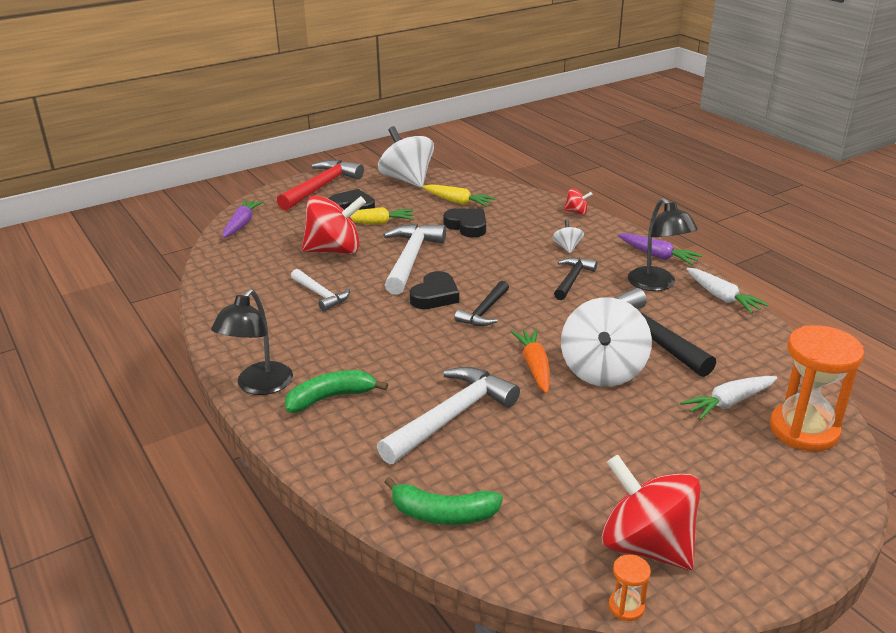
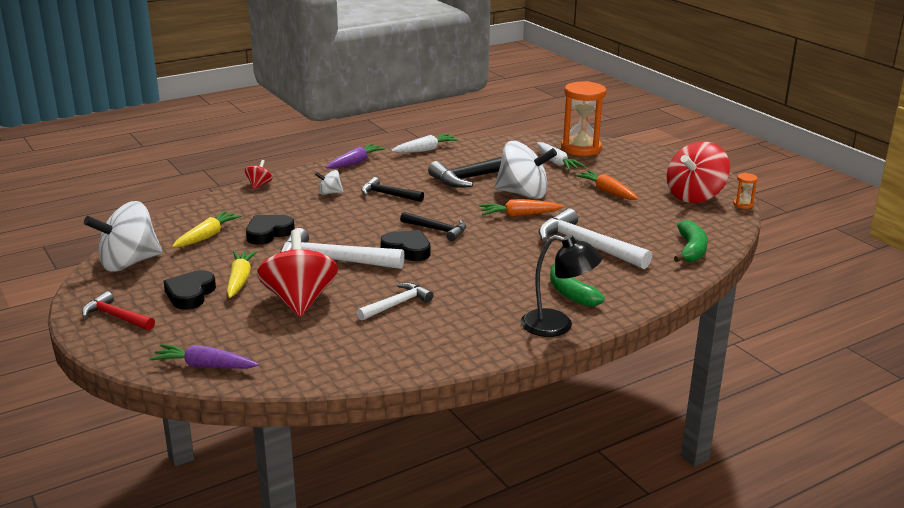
camera: 90 degrees left, 5 degrees down
red hammer [277,160,364,211] -> red hammer [82,291,155,331], size x0.59
black lamp [628,198,698,291] -> none
none -> orange carrot [574,170,638,200]

